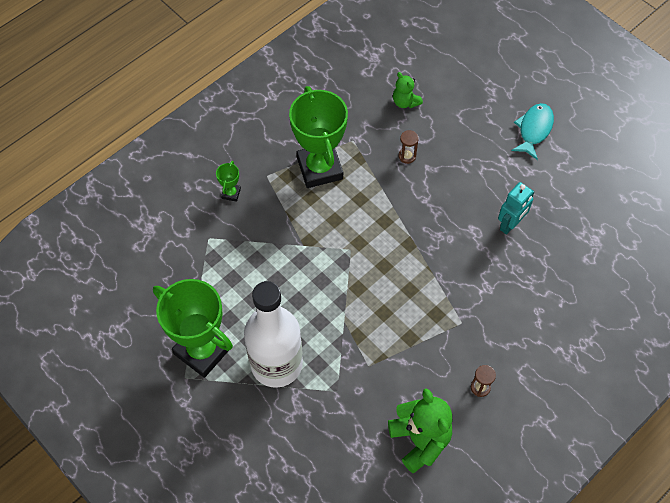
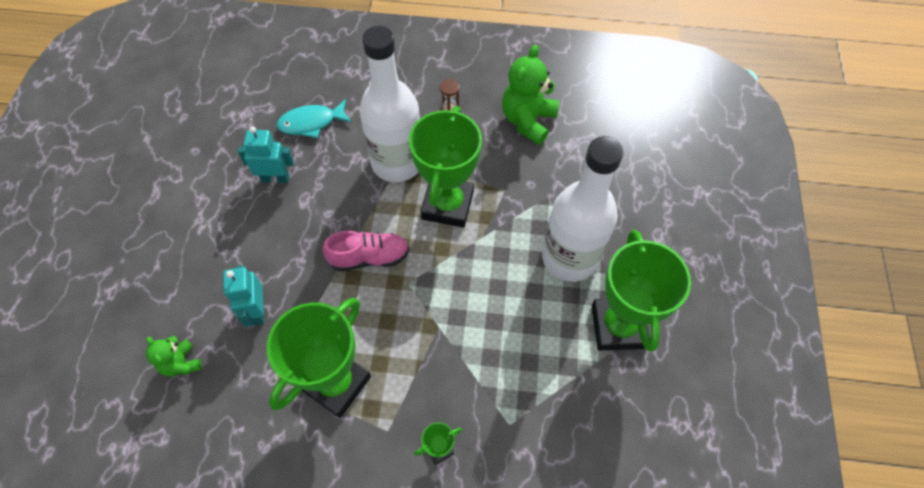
camera: 130 degrees left, 0 degrees up
green teddy bear [393,72,423,108] -> green teddy bear turned 135 degrees clockwise [146,336,202,377]
brown hourglass [399,130,419,164] -> turquoise robot [223,265,264,327]
turquoise fish [511,103,554,160] -> turquoise fish moved to [276,99,352,138]
none -> pink shoe [323,231,409,271]
none -> white bottle [359,26,420,182]
none -> green trophy [409,106,482,228]

